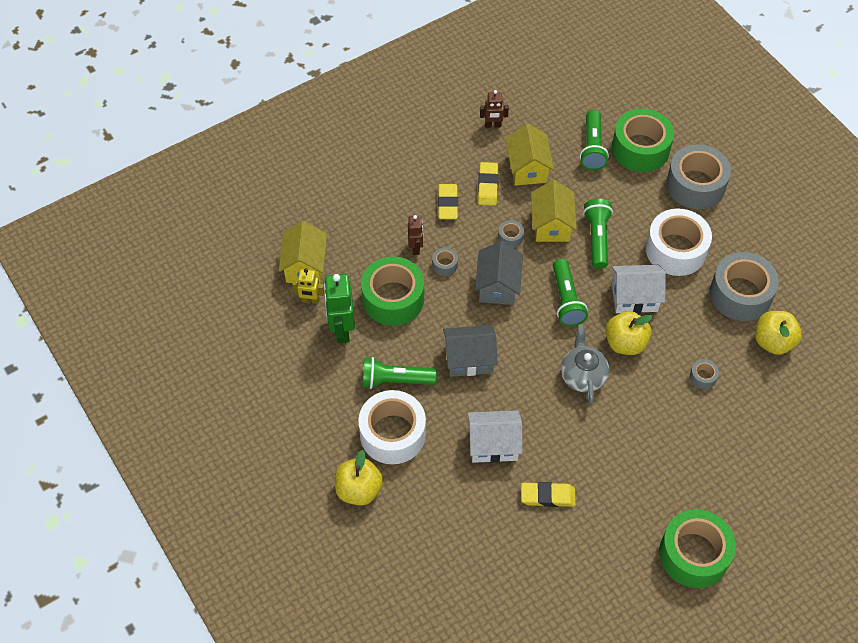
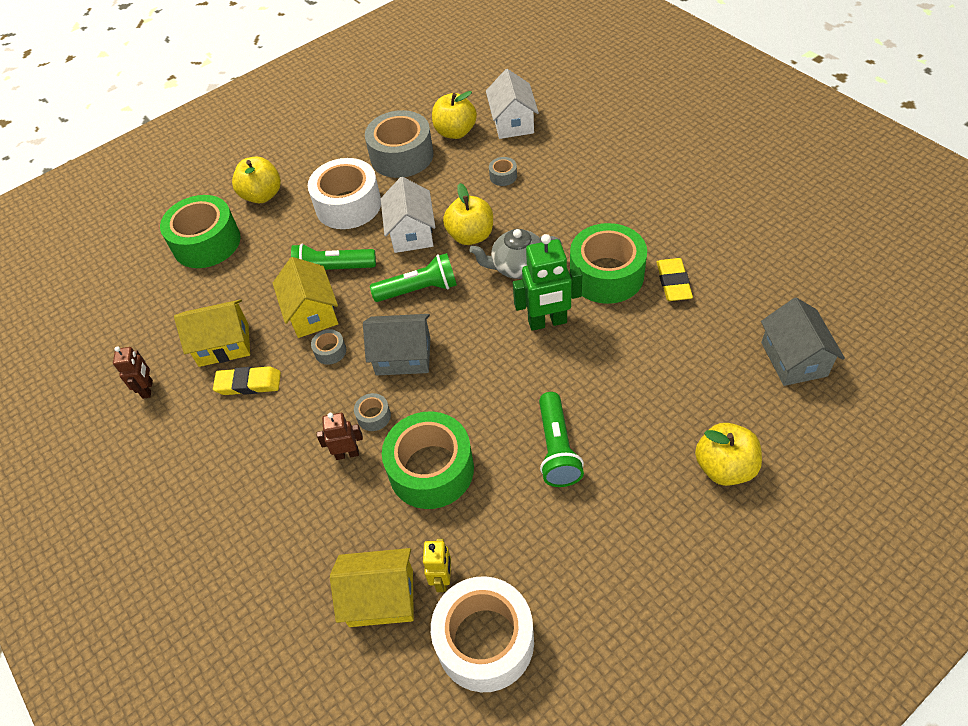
camera: 90 degrees left, 5 degrees down
green robot [324,274,355,343] -> green robot moved to [513,234,582,331]
white tape [358,390,426,464] -> white tape moved to [431,576,534,692]
yellow eraser [438,184,458,219] -> none
grey house [443,325,498,377] -> grey house moved to [761,298,845,386]
white house [467,410,523,463] -> white house moved to [486,69,539,139]
yellow house [531,180,577,242] -> yellow house turned 75 degrees clockwise [273,257,338,338]
green flashlight [580,110,609,170] -> none
green tape [659,509,736,588] -> green tape moved to [570,223,647,304]
grey tape [666,144,731,209] -> yellow apple [232,157,281,203]

